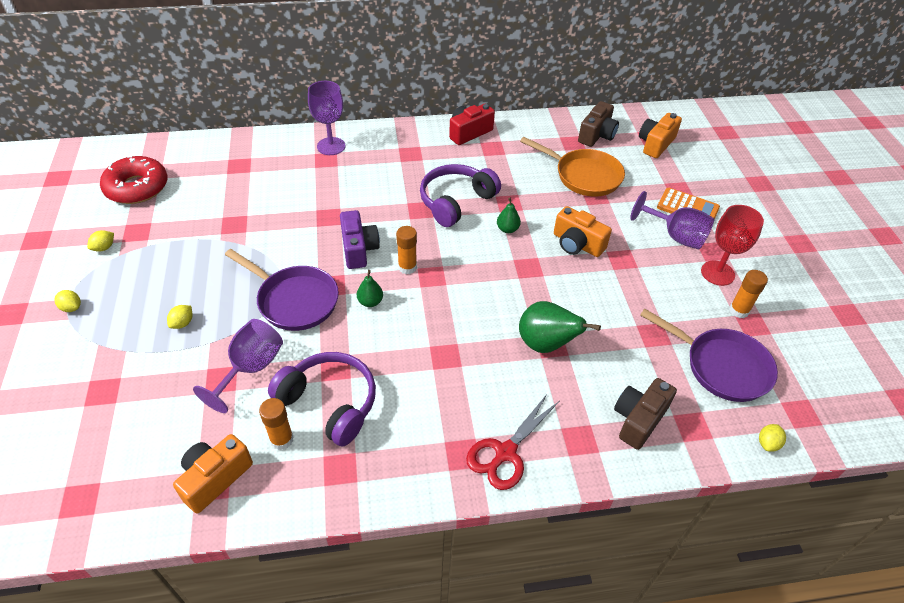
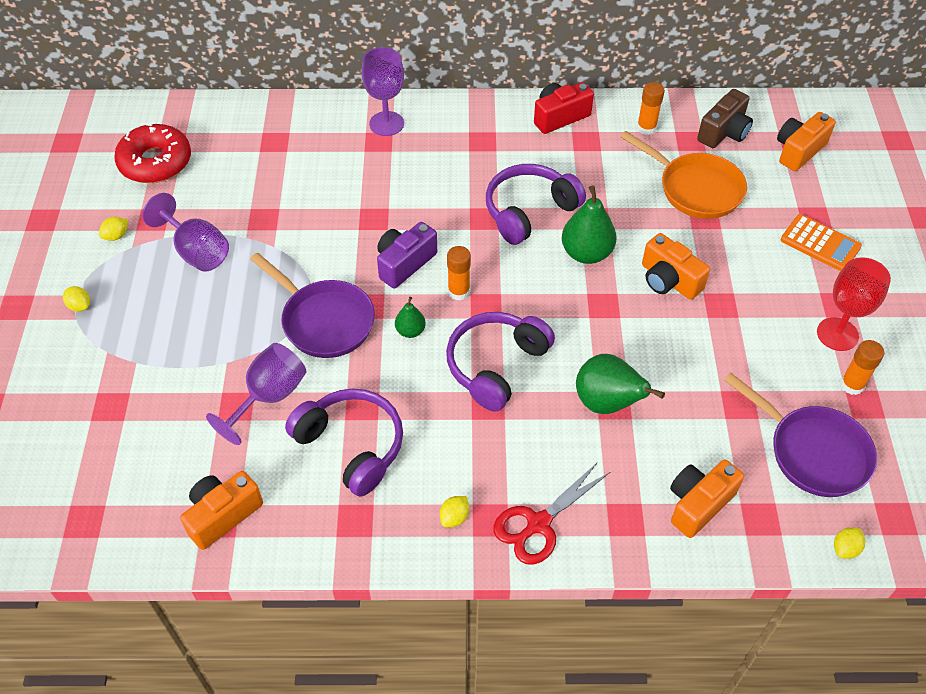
camera: 10 degrees right, 5 degrees up
yellow lemon [167,305,192,329] -> yellow lemon moved to [440,496,469,527]
orange glue stick [259,398,294,450] -> orange glue stick moved to [637,82,665,135]
purple camera [340,210,380,269] -> purple camera turned 135 degrees counterclockwise [377,222,437,288]
green pear [497,198,521,233] -> green pear [562,185,617,264], size x1.86
brown camera [614,378,677,450] -> orange camera [670,459,744,538]
purple goblet [630,191,715,250] -> purple goblet moved to [142,193,229,271]
none -> purple headphones [446,312,555,412]

